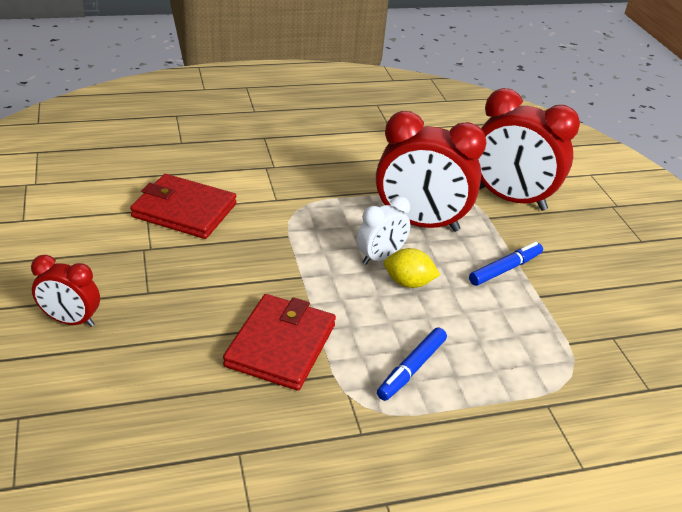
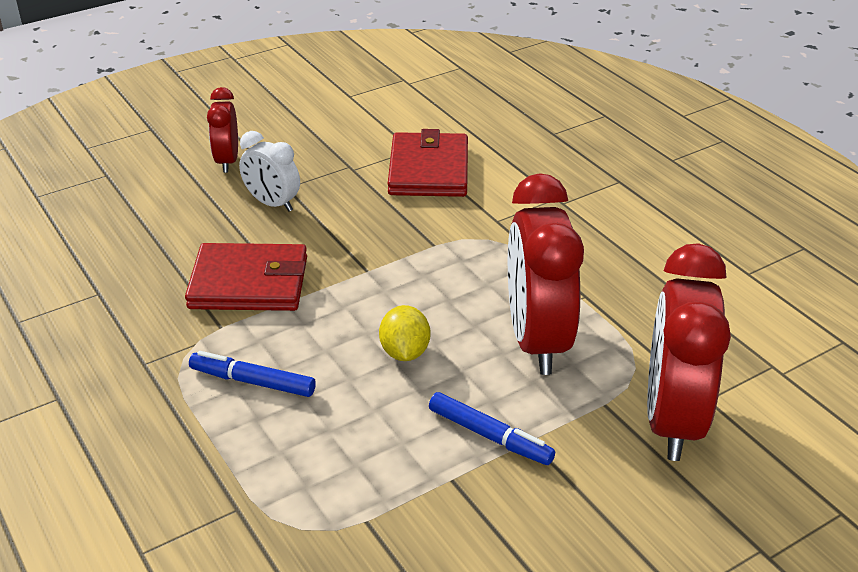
camera: 75 degrees right, 0 degrees up
white clock [357,196,410,265] -> white clock moved to [239,131,300,212]

